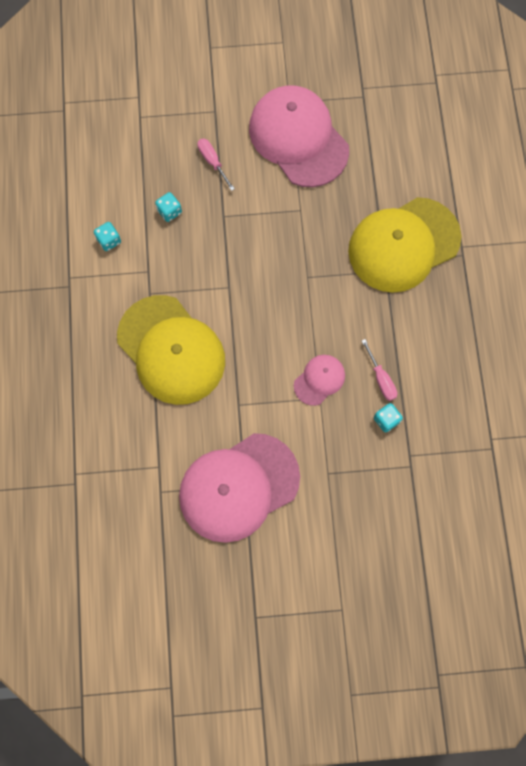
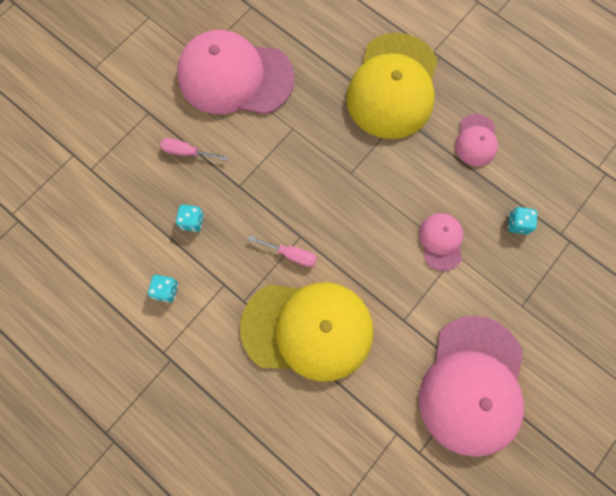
camera: 45 degrees left, 0 degrees up
pink screwdriver [362,339,397,401] -> pink screwdriver moved to [248,236,317,267]
none -> pink cap [455,114,498,166]

